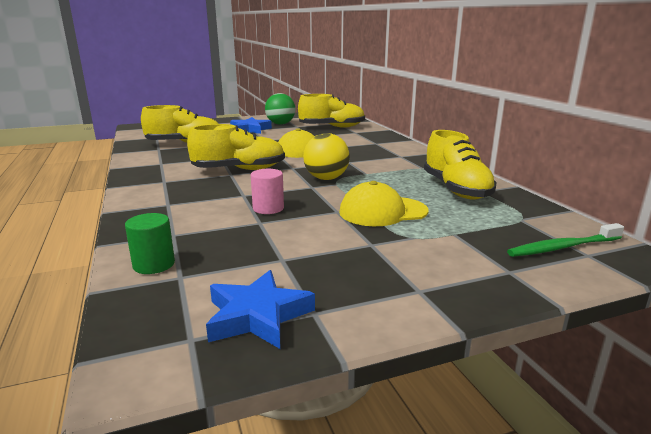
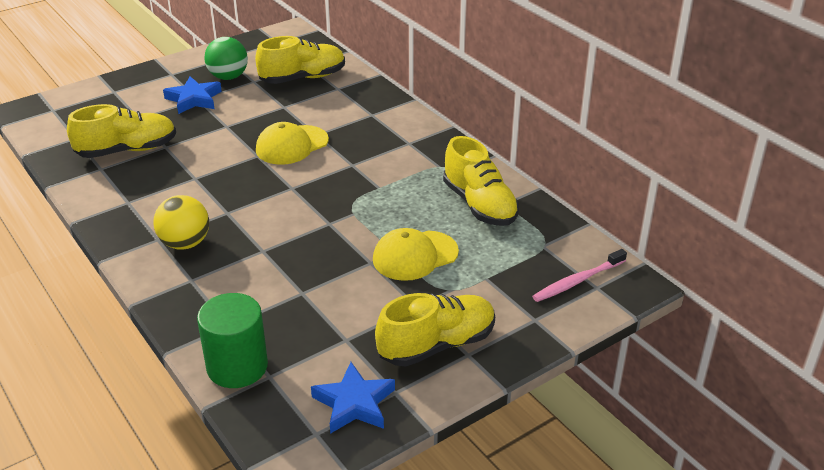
camera: 15 degrees left, 15 degrees up
green cylinder [125,213,175,274] -> green cylinder [197,293,268,388], size x1.70
yellow shoe [187,124,285,170] -> yellow shoe moved to [375,293,495,366]
pink cylinder [251,169,284,214] -> none
yellow ball [303,133,350,180] -> yellow ball moved to [153,195,209,250]
green toothbrush [507,223,624,257] -> pink toothbrush [532,249,627,302]

